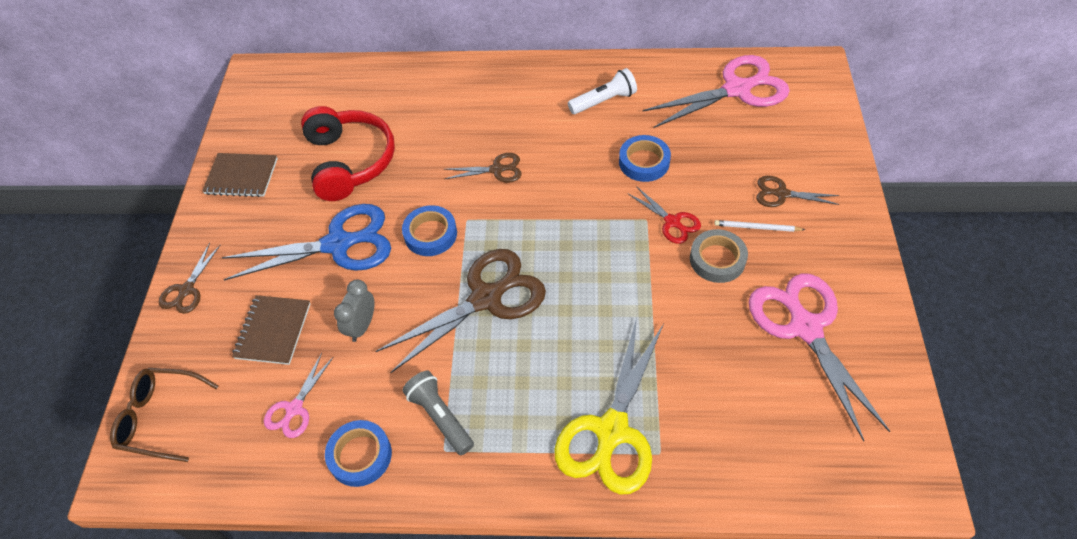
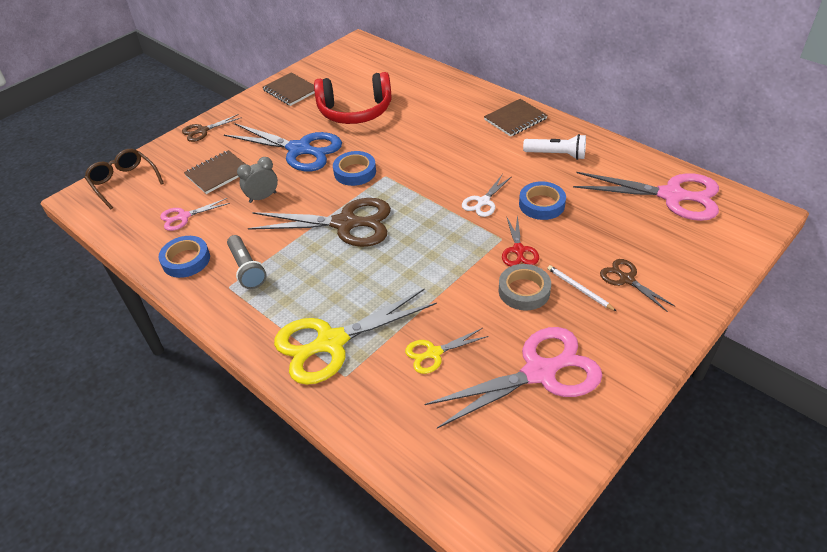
camera: 40 degrees right, 10 degrees down
red headphones [301,106,395,201] -> red headphones turned 60 degrees clockwise [314,72,392,124]
grey flashlight [402,371,474,455] -> grey flashlight turned 150 degrees clockwise [227,235,267,289]
brown scissors [444,153,522,182] -> none
pink scissors [749,273,891,441] -> pink scissors turned 45 degrees clockwise [424,327,603,428]
none -> yellow scissors [405,328,489,374]
none -> white scissors [462,174,511,217]
none -> brown notebook [484,99,548,137]

